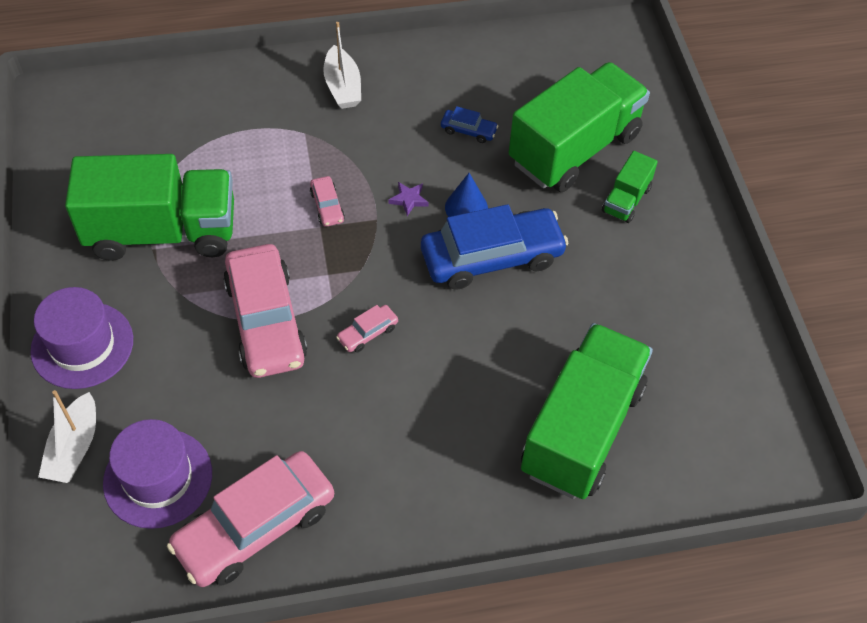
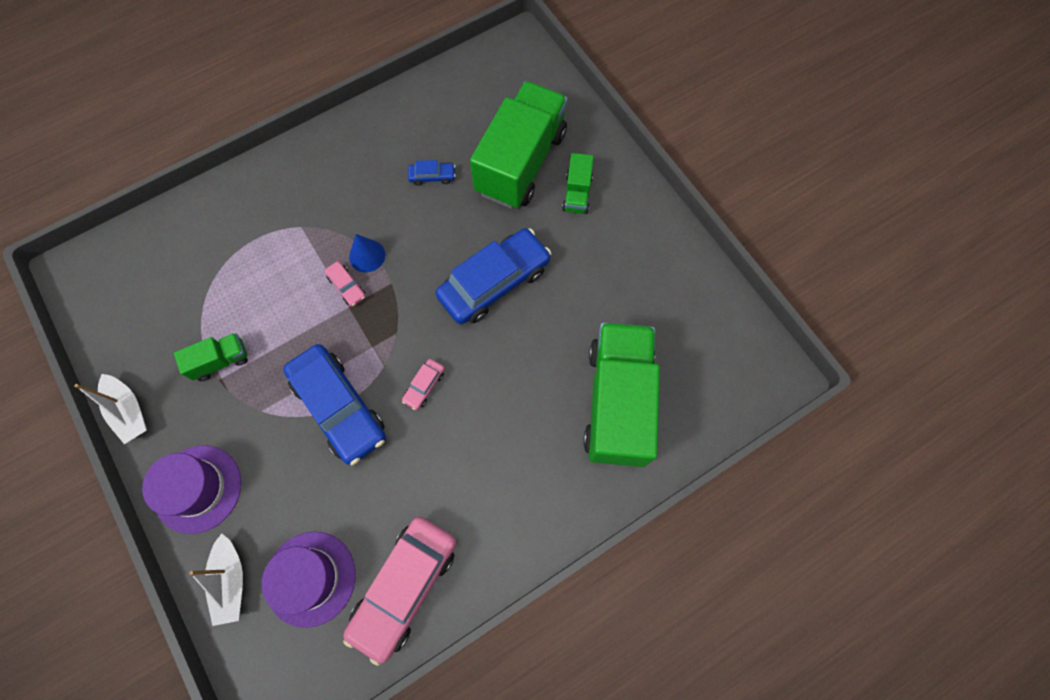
camera: 20 degrees left, 15 degrees up
green truck [65,154,234,261] -> green truck [174,333,248,381], size x0.45
pink car [223,244,307,378] -> blue car [283,344,386,465]
white boat [323,22,361,109] -> white boat moved to [74,374,147,444]
purple star [388,182,429,216] -> none
blue cone [445,173,488,217] -> blue cone moved to [349,234,385,272]

